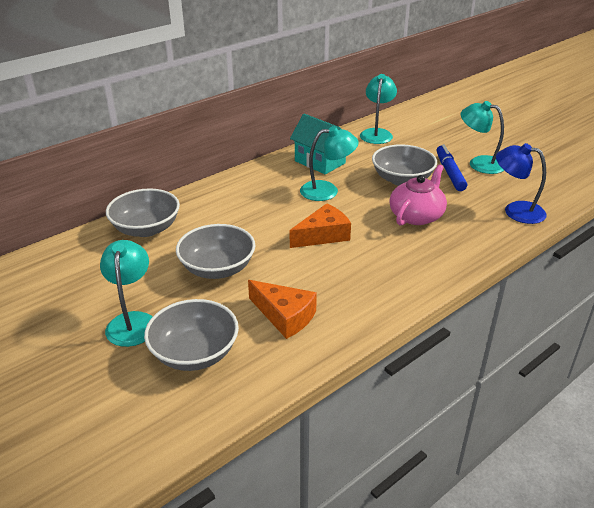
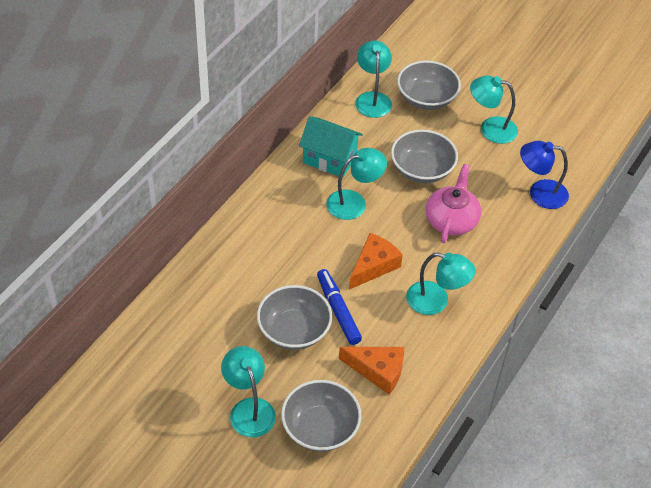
camera: 20 degrees left, 15 degrees up
grey bowl [106,189,180,237] -> grey bowl moved to [397,61,461,110]
blue marker [437,144,467,191] -> blue marker moved to [317,269,362,345]
none -> turquoise lamp [406,253,475,315]

